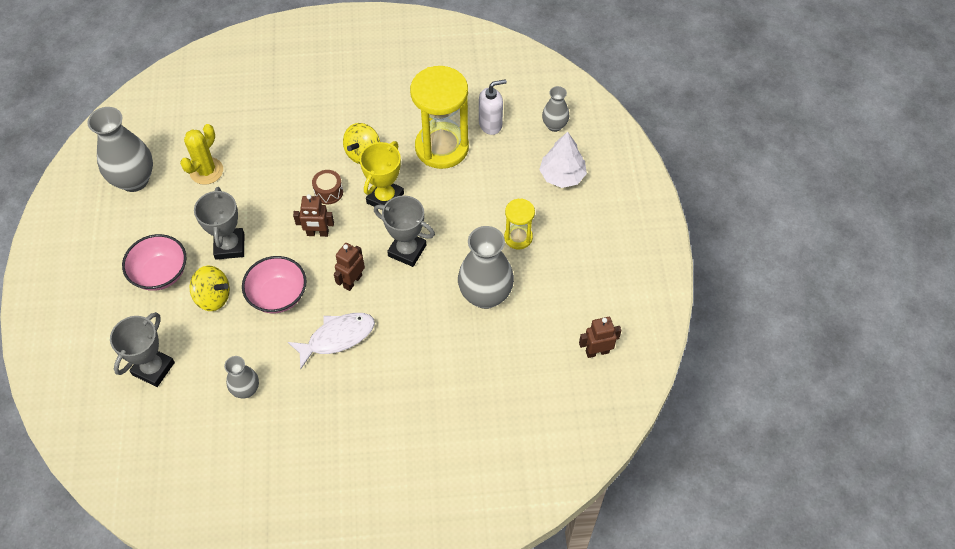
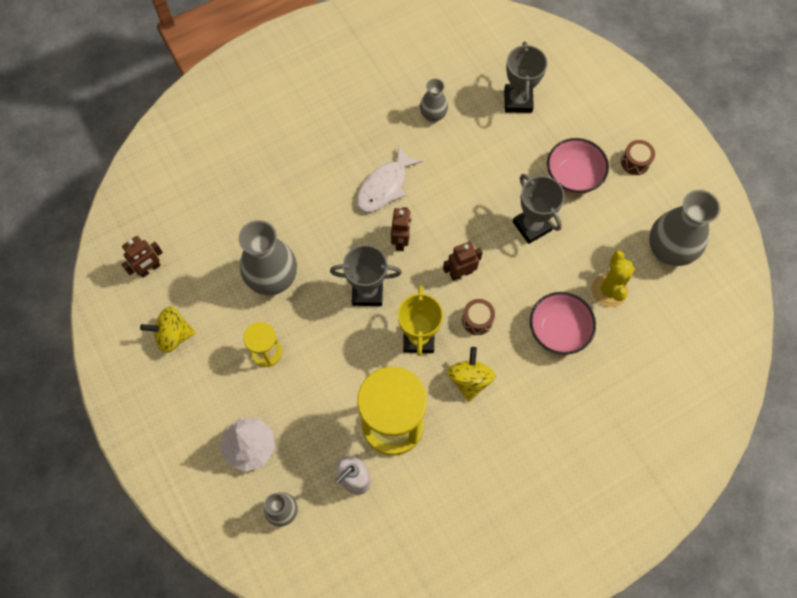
camera: 155 degrees right, 10 degrees up
yellow spinning top [190,266,230,311] -> yellow spinning top moved to [140,306,196,353]
pink bowl [242,256,307,313] -> pink bowl moved to [530,292,596,355]
none -> brown drum [621,140,655,175]

